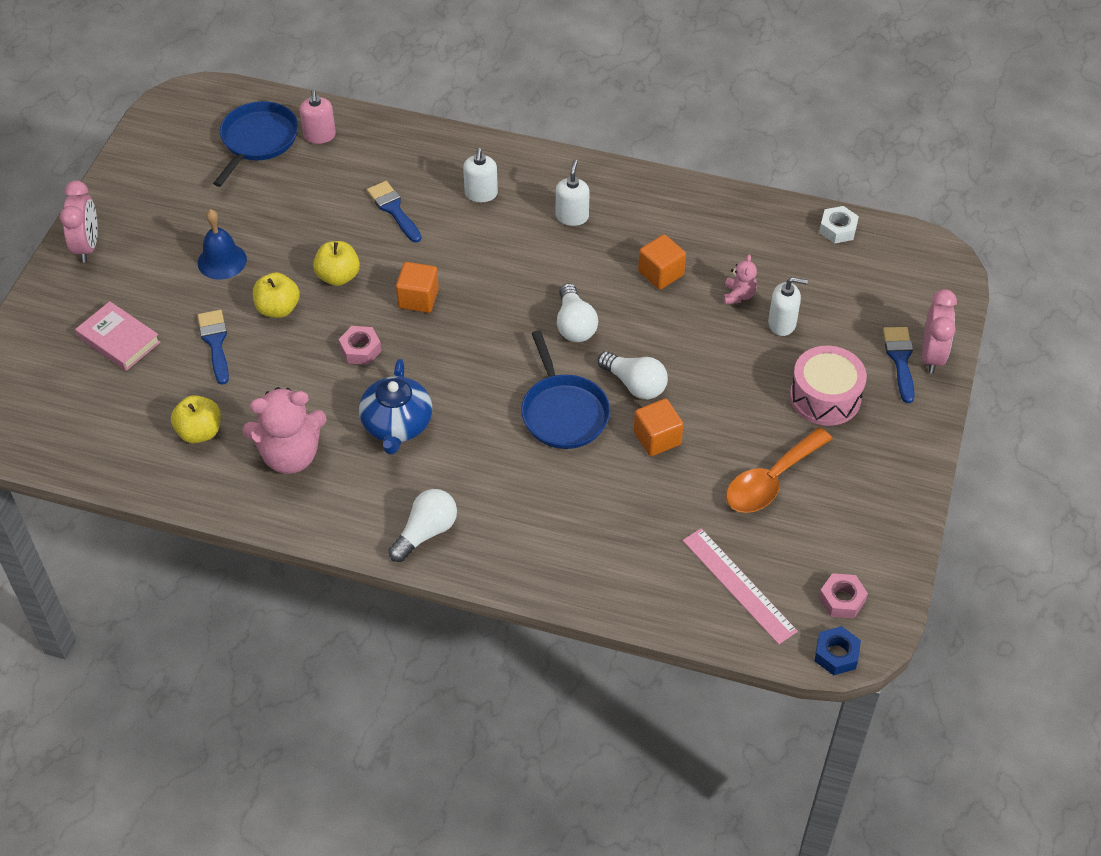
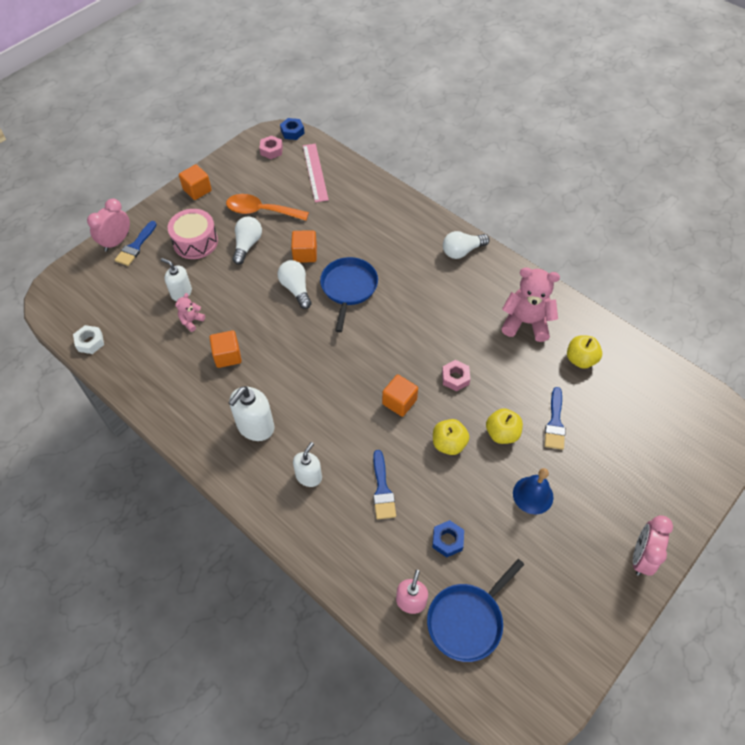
camera: 155 degrees left, 5 degrees up
pink book [75,301,160,371] -> none
blue teapot [359,359,432,454] -> none
white soap dispenser [556,159,590,226] -> white soap dispenser [228,386,274,441], size x1.52
white light bulb [557,283,598,342] -> white light bulb moved to [233,216,262,265]
orange spoon [726,427,832,513] -> orange spoon turned 150 degrees counterclockwise [226,194,309,221]
none -> orange cube [179,164,212,200]
none -> blue nut [432,520,464,557]

